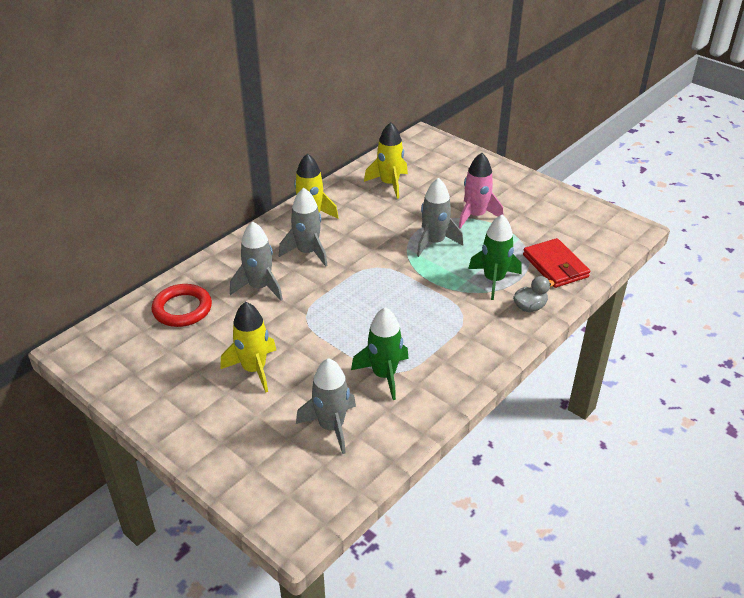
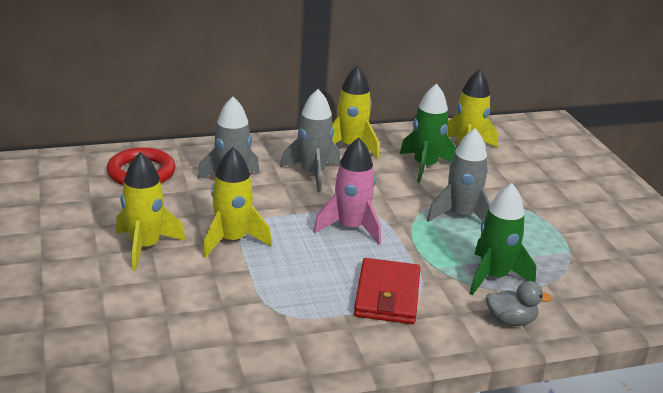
camera: 30 degrees right, 10 degrees down
grey rocket [296,358,356,454] -> none
green rocket [351,307,409,400] -> green rocket moved to [400,83,457,183]
pink rocket [459,153,503,229] -> pink rocket moved to [313,137,381,245]
red wallet [523,238,590,288] -> red wallet moved to [354,258,420,324]
none -> yellow rocket [203,147,272,258]

